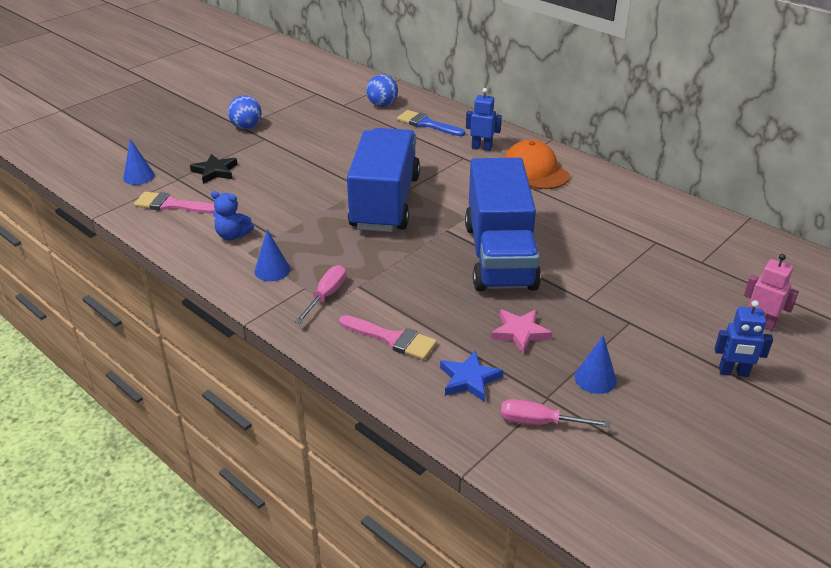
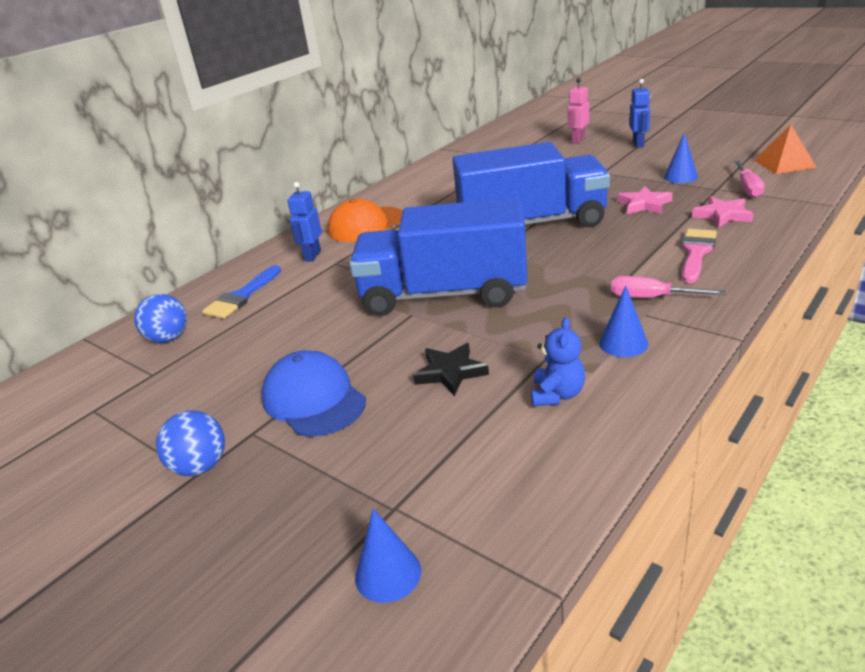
camera: 90 degrees left, 5 degrees down
pink brush [134,192,215,213] -> none
black star [190,154,237,184] -> black star moved to [413,343,489,396]
blue star [440,351,503,402] -> pink star [692,196,753,228]
none -> blue cap [261,350,366,437]
none -> orange pyramid [754,125,816,174]

